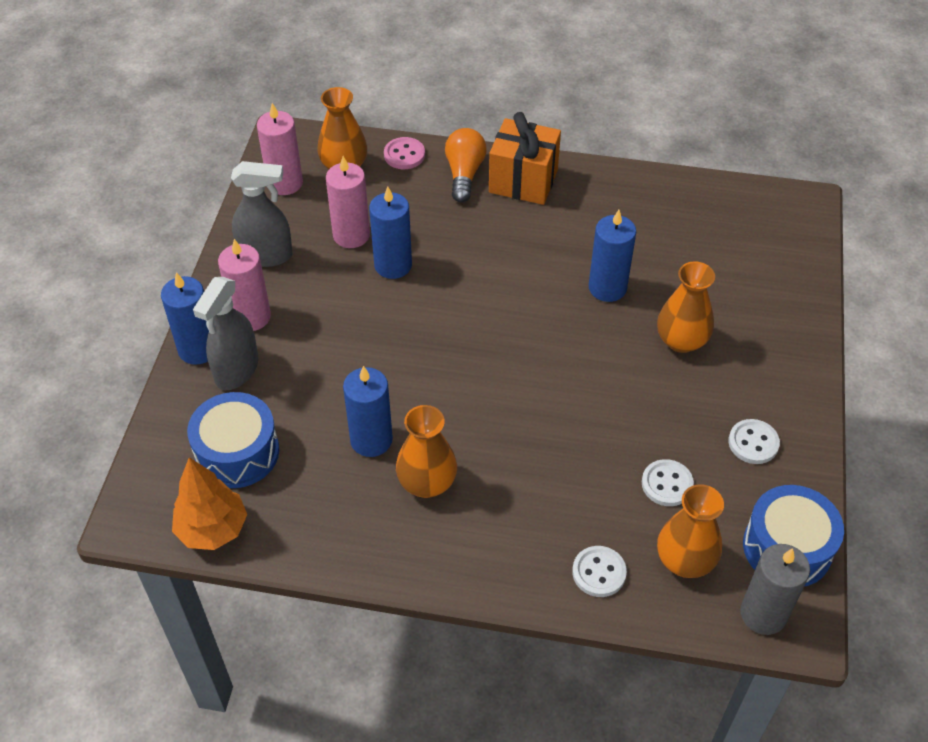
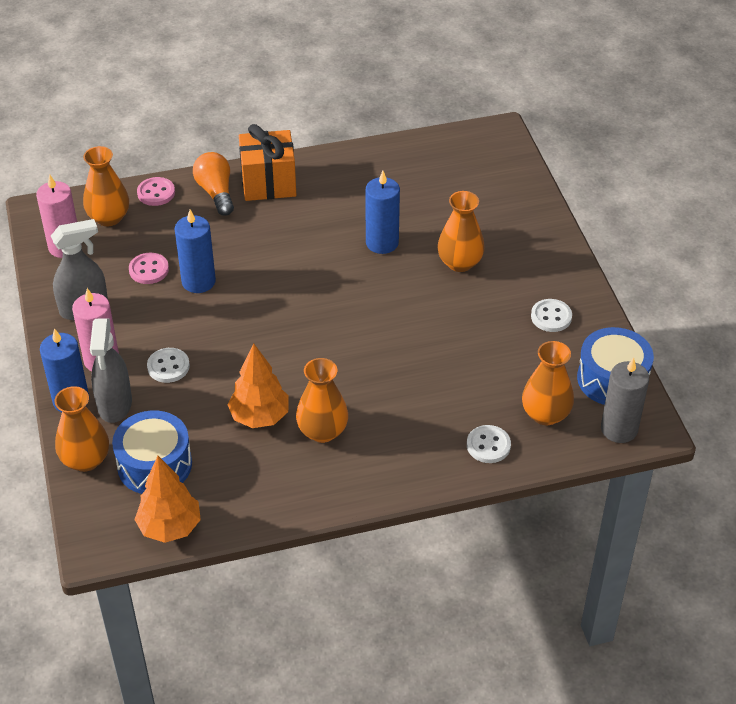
camera: 25 degrees left, 5 degrees down
pink candle [326,156,370,248] -> pink button [129,253,169,284]
blue candle [343,366,393,457] -> orange tree [227,343,289,428]
white button [642,459,694,506] -> white button moved to [147,348,190,383]
none -> orange vase [54,386,109,472]

